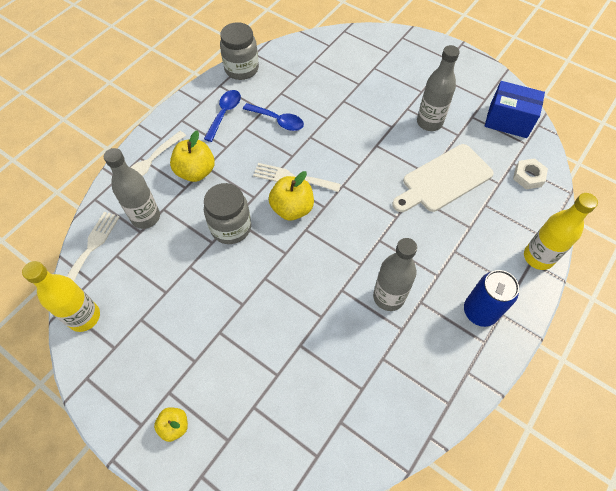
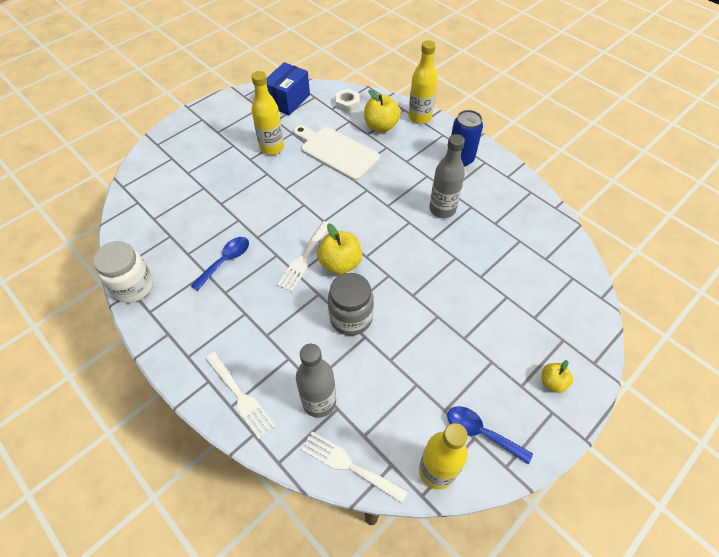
camera: 80 degrees left, 5 degrees down
yellow apple [170,130,215,182] -> yellow apple moved to [364,90,401,132]
blue spoon [204,90,241,142] -> blue spoon moved to [447,406,533,464]
grey jar [220,22,259,80] -> white jar [93,241,153,303]
white cutting board [392,144,494,212] -> white cutting board turned 150 degrees clockwise [293,125,380,181]
grey bottle [417,45,460,131] -> yellow bottle [251,71,284,155]

